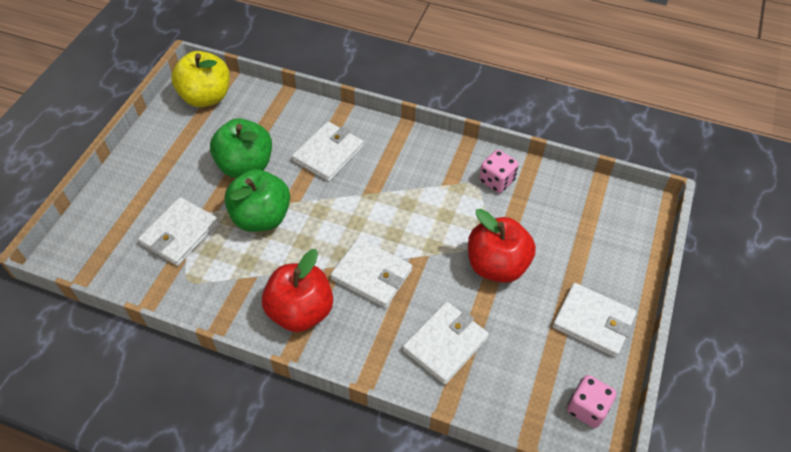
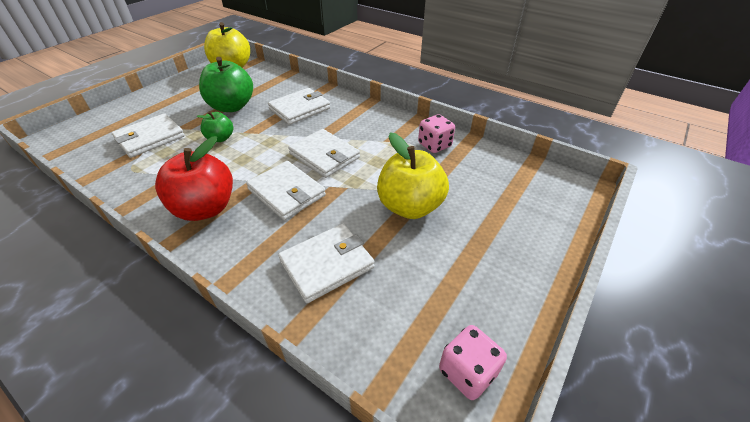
camera: 15 degrees right, 10 degrees down
green apple [224,169,290,232] -> green apple [197,111,233,142], size x0.55
red apple [468,209,536,283] -> yellow apple [377,132,449,219]
white wallet [552,283,637,358] -> white wallet moved to [288,129,360,178]

